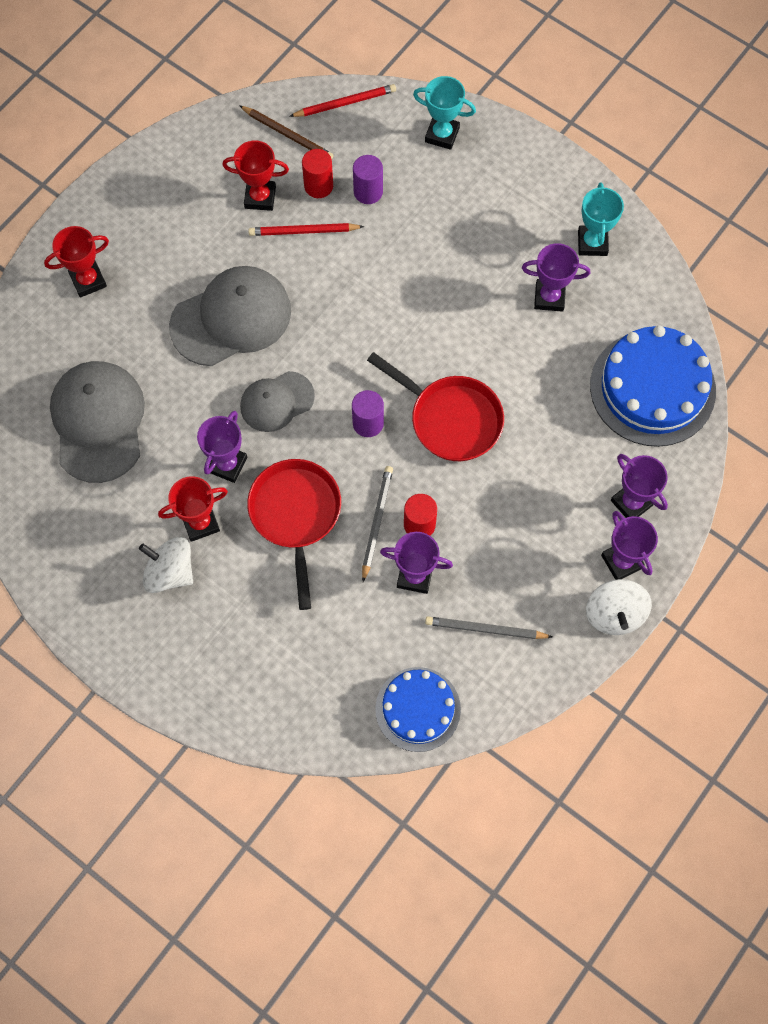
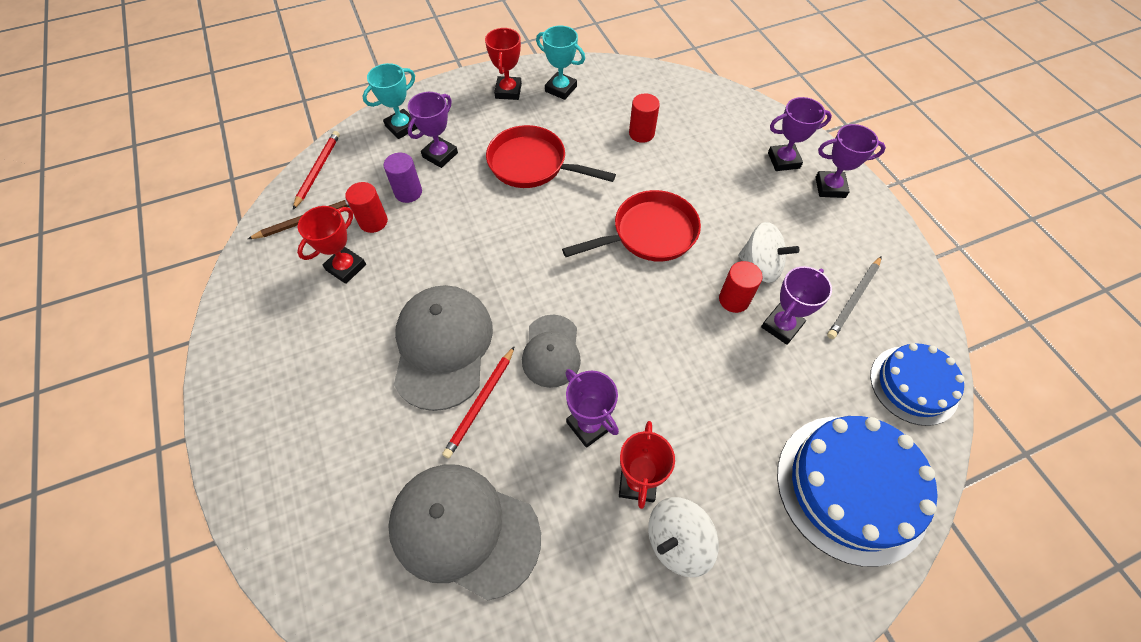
camera: 60 degrees left, 10 degrees down
red trophy [44,226,109,298] -> red trophy moved to [485,28,522,100]
red pan [247,459,341,610] -> red pan moved to [486,125,616,188]
red pencil [248,223,364,236] -> red pencil moved to [442,346,515,458]
purple cylinder [352,390,384,437] -> none
grey pencil [362,466,393,582] -> none
purple trophy [522,243,590,312] -> purple trophy moved to [408,92,458,168]
white spinning top [586,579,652,635] -> white spinning top moved to [738,222,799,283]
blue cake [590,326,716,447] -> blue cake moved to [777,416,938,567]
none -> red cylinder [629,94,660,143]

